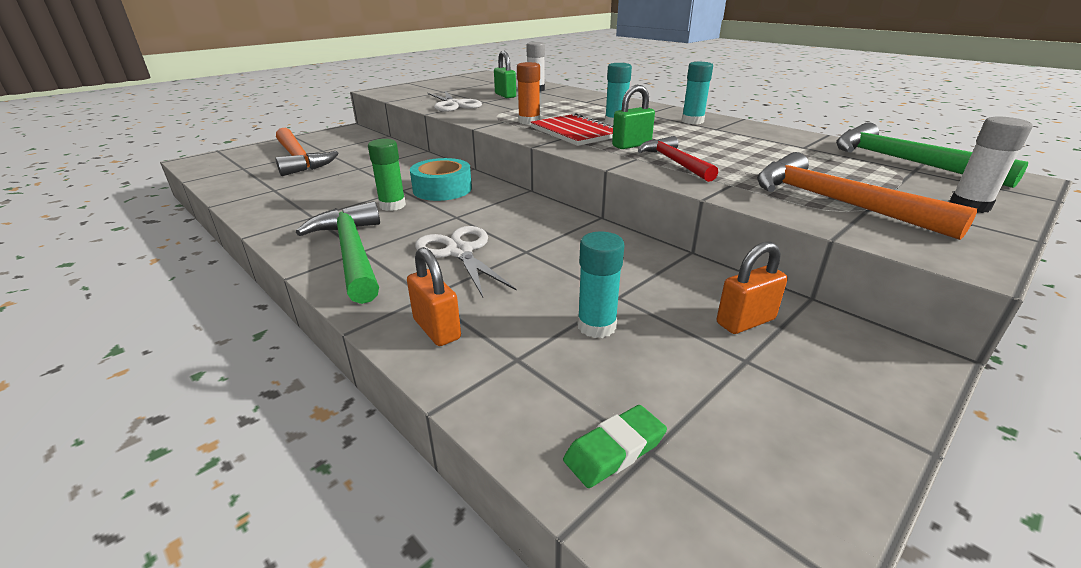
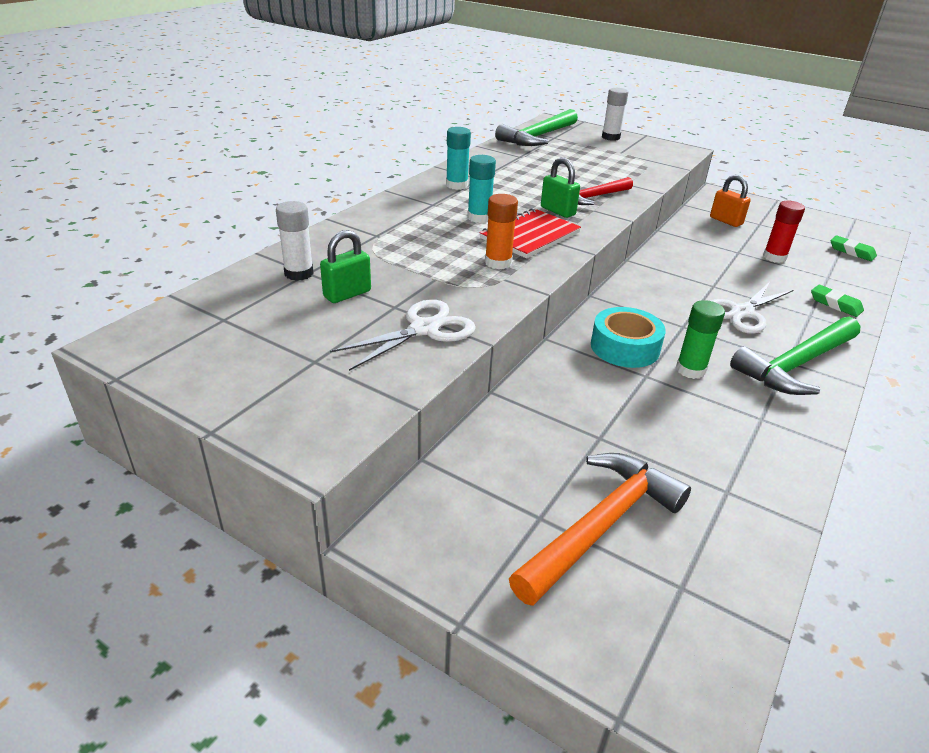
camera: 105 degrees left, 5 degrees up
orange padlock [407,247,461,346] -> green eraser [811,285,864,317]
turquoise glue stick [577,232,624,338] -> red glue stick [763,201,805,263]
orange hammer [757,152,977,240] -> none

